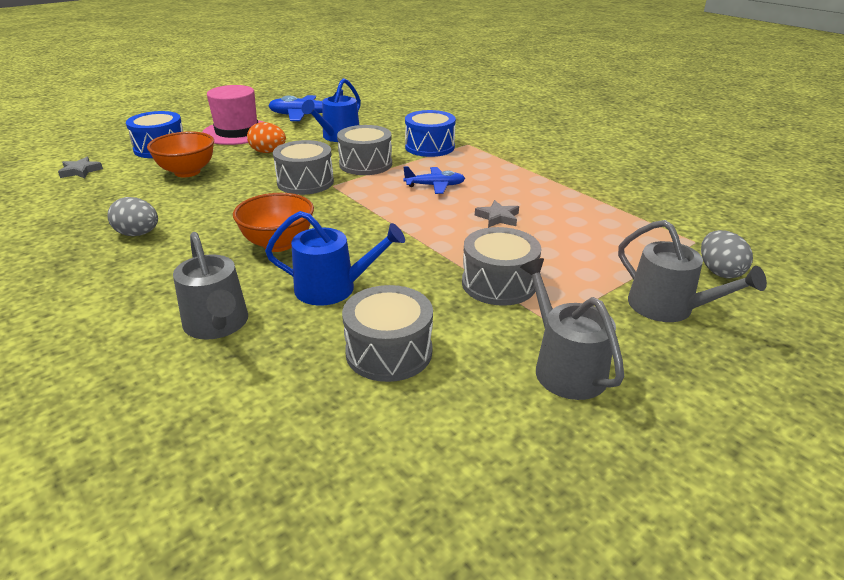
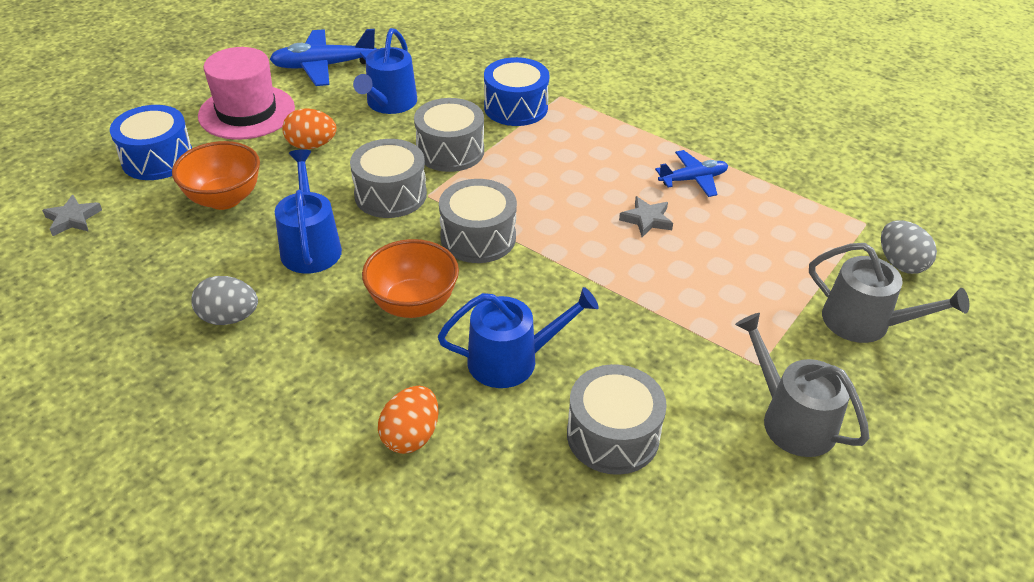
camera: 15 degrees left, 10 degrees up
grey watering can [173,232,248,340] -> orange egg [378,386,439,454]
blue plane [403,166,465,194] -> blue plane moved to [655,150,728,197]
grey drum [462,227,541,306] -> grey drum moved to [439,179,517,263]
none -> blue watering can [275,149,342,274]

